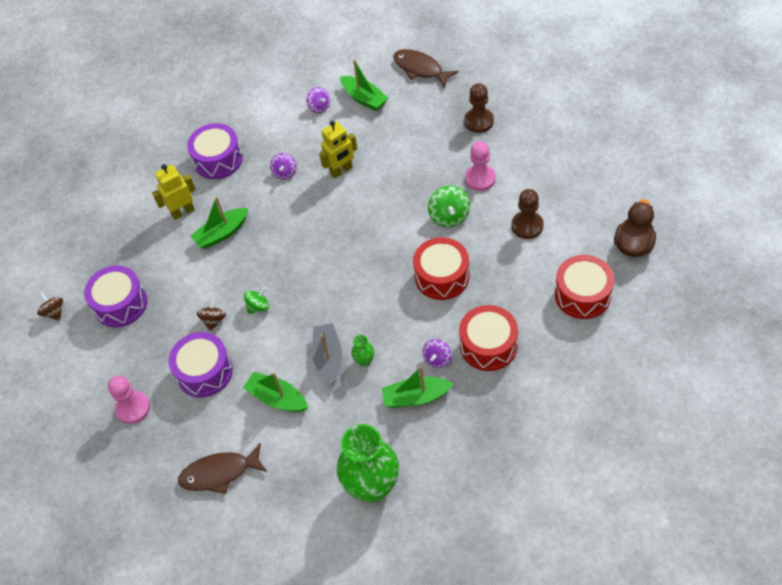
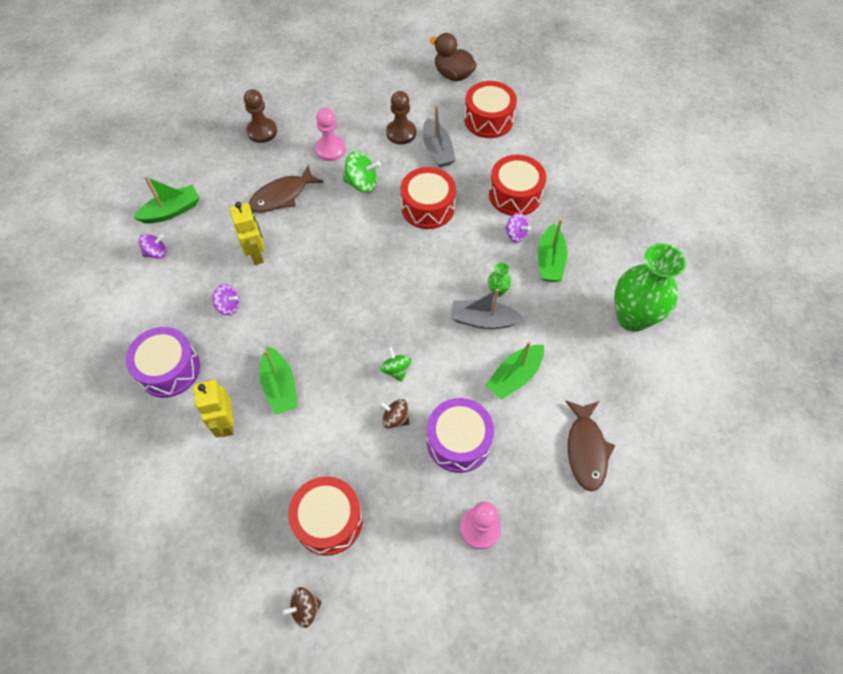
camera: 80 degrees left, 5 degrees up
purple drum [84,266,147,327] -> red drum [288,477,363,555]
brown fish [393,49,459,88] -> brown fish moved to [249,165,324,213]
none -> grey boat [423,105,456,168]

